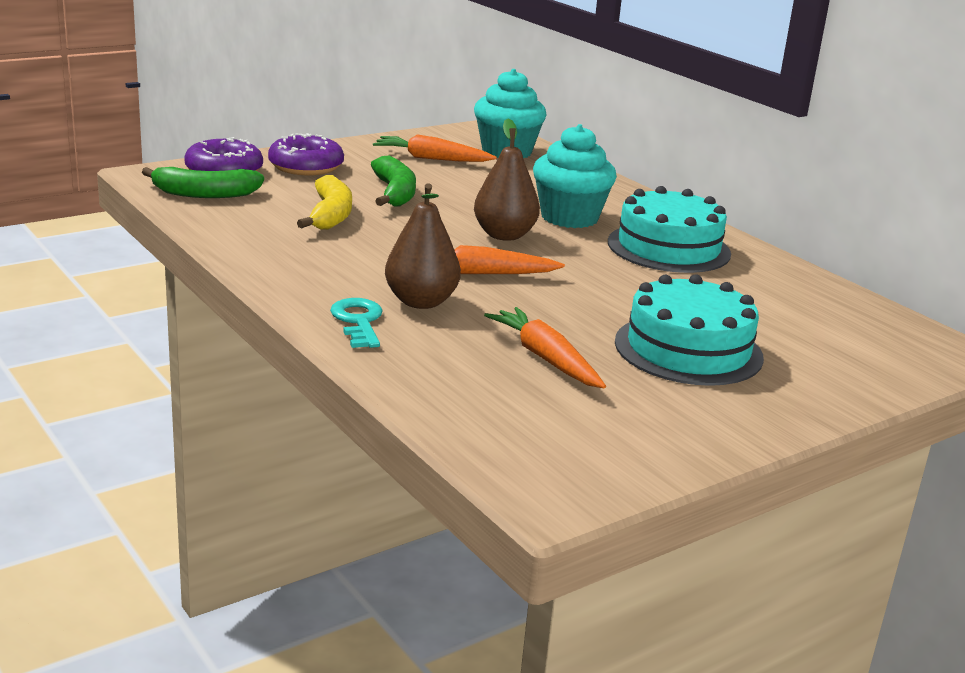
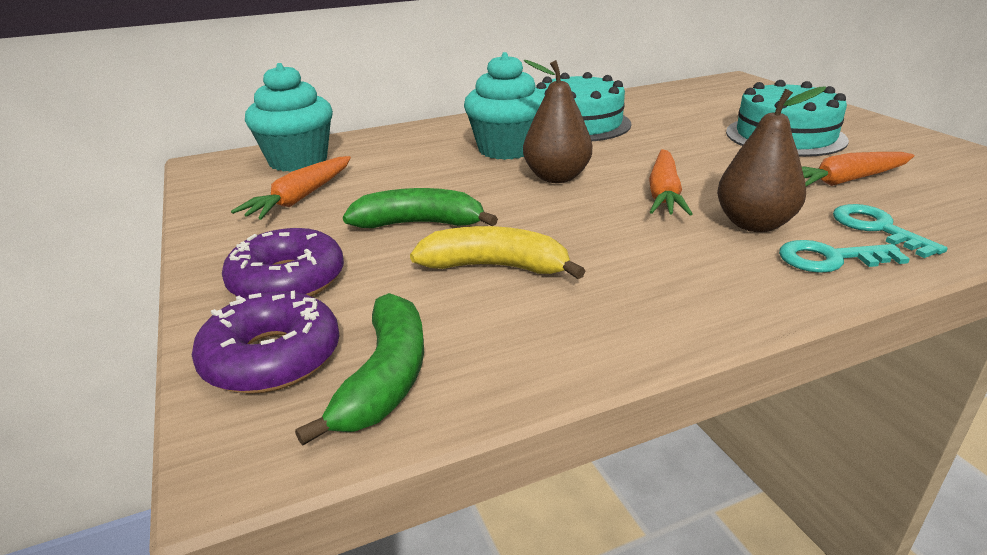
camera: 75 degrees left, 5 degrees up
none -> turquoise key [833,204,948,258]

